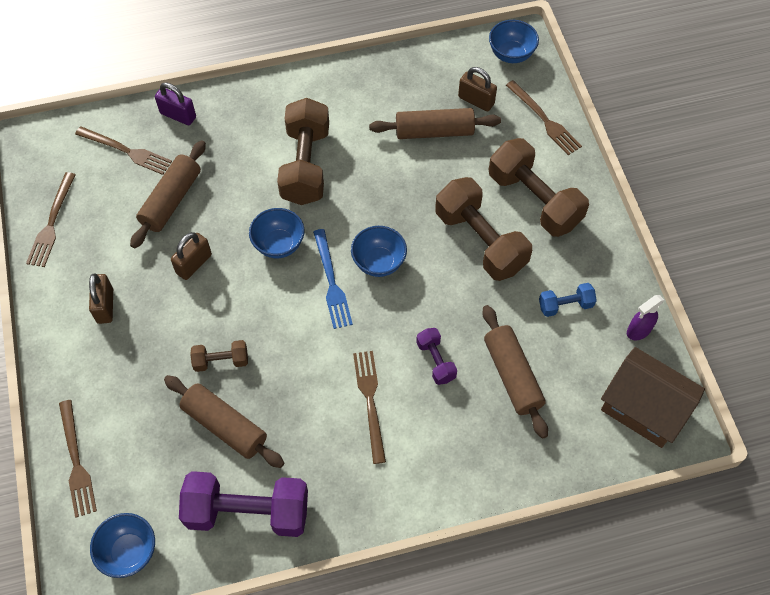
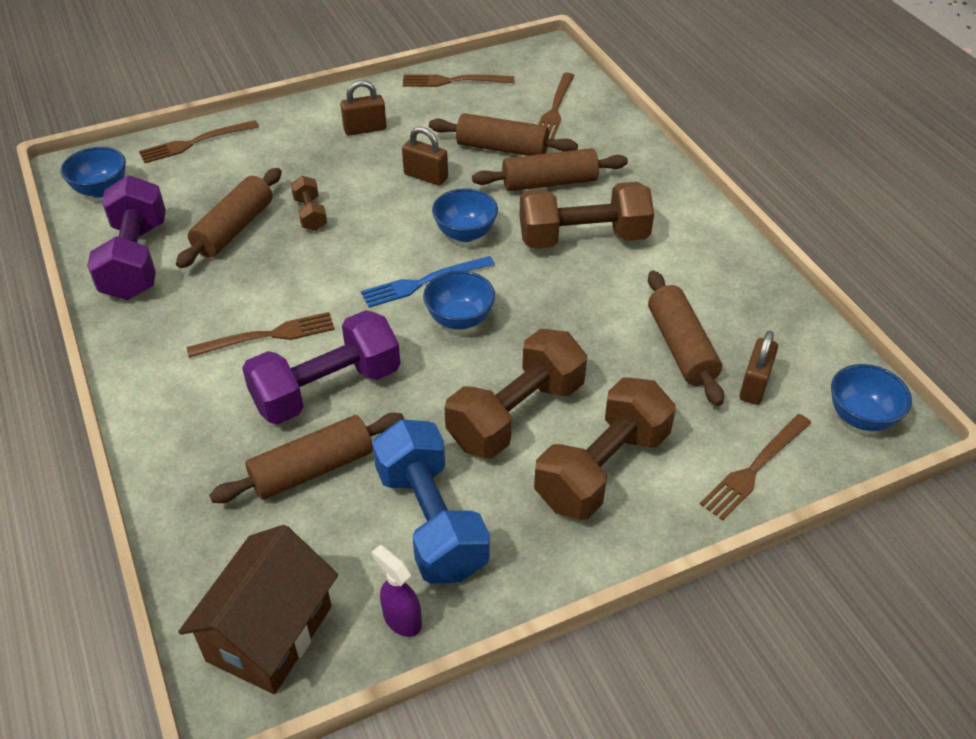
camera: 80 degrees right, 15 degrees down
purple padlock [155,82,196,125] -> none
purple dumbbell [416,328,457,385] -> purple dumbbell [242,310,401,424], size x2.05
blue dumbbell [539,283,597,317] -> blue dumbbell [372,419,490,584], size x2.05
none -> brown rolling pin [472,148,628,191]

